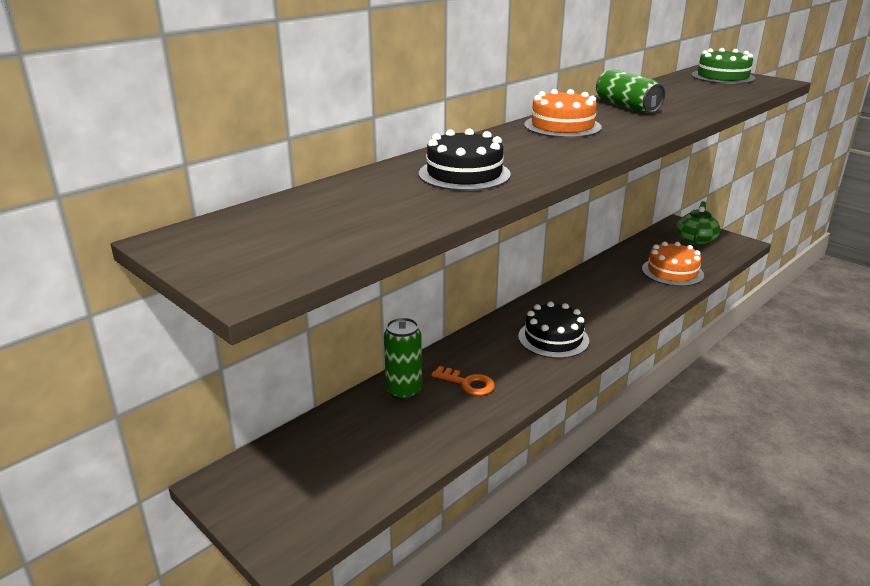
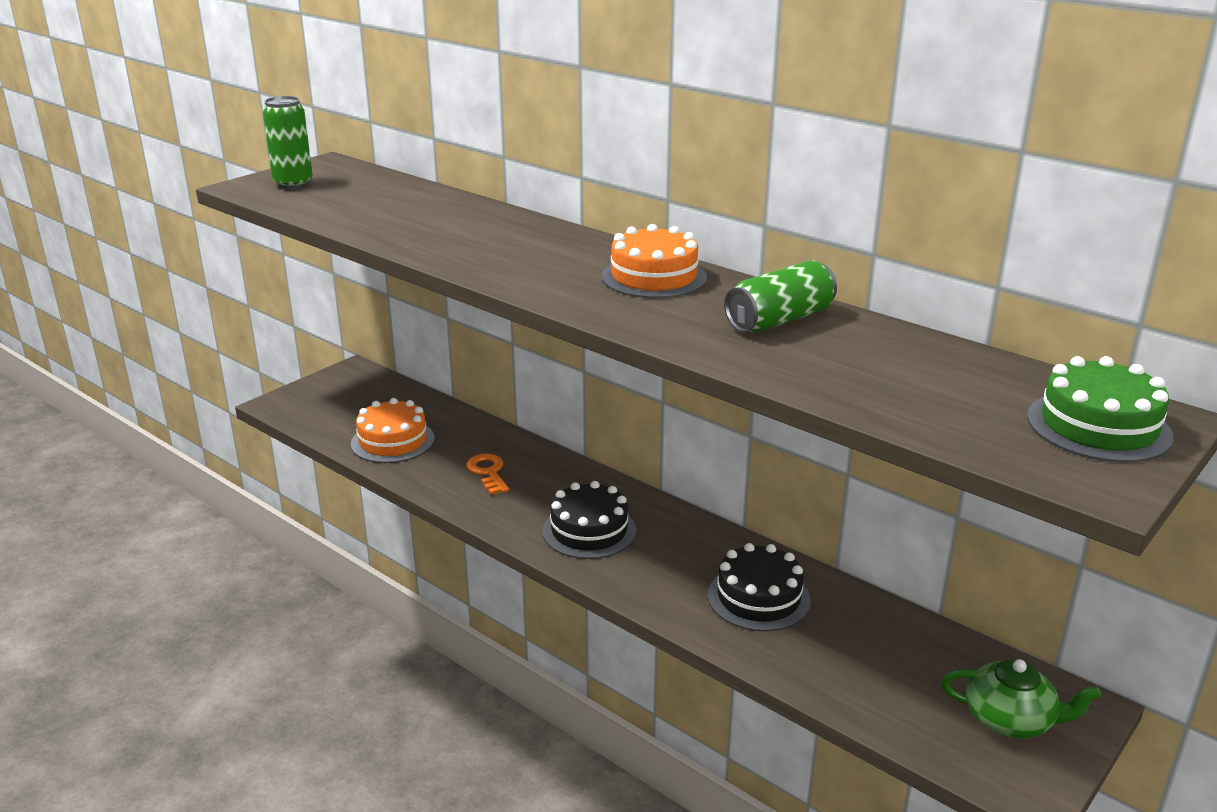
camera: 85 degrees right, 0 degrees up
green can [384,318,422,400] -> green can moved to [263,96,313,189]
black cake [419,129,511,191] -> black cake moved to [708,543,811,632]
orange key [431,366,495,396] -> orange key turned 135 degrees clockwise [466,454,509,495]
orange cake [642,241,704,286] -> orange cake moved to [351,398,435,463]

